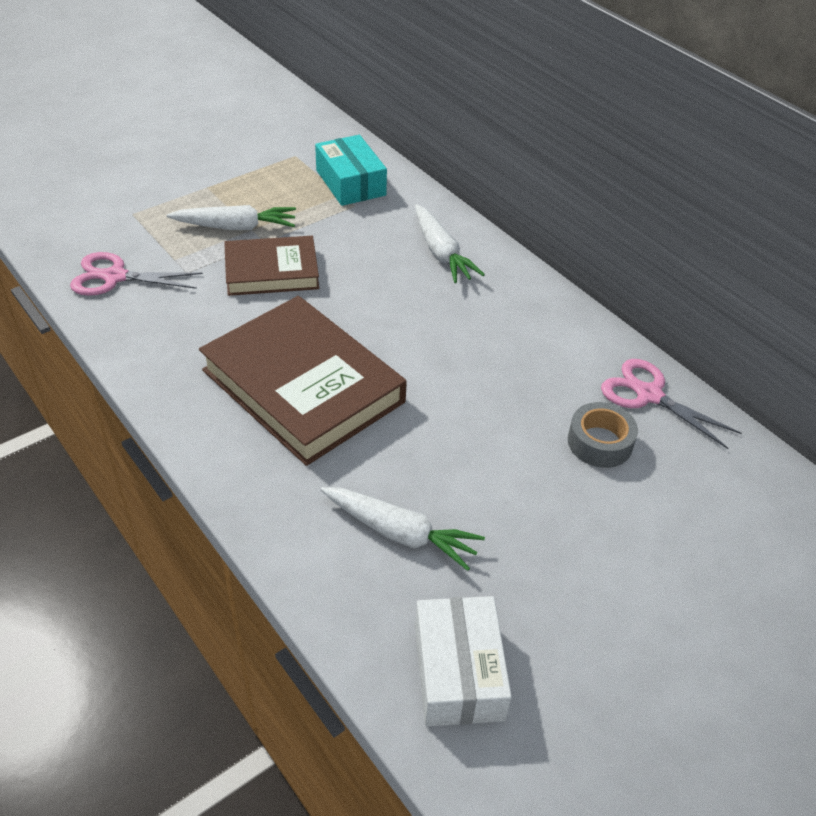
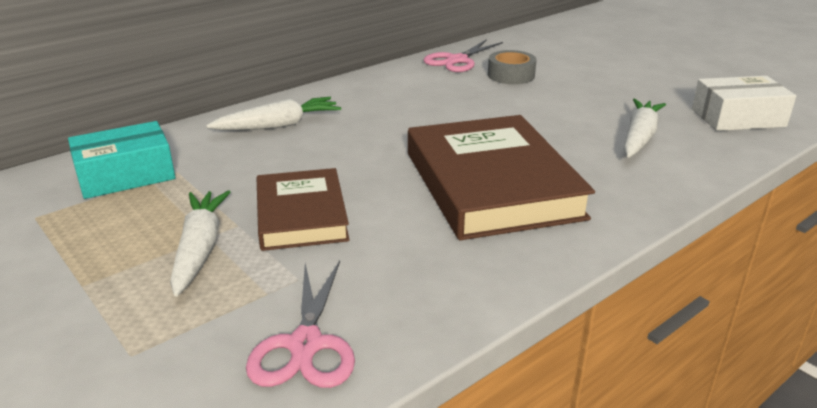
camera: 90 degrees left, 15 degrees down
brown book [199,296,407,466] -> brown book turned 60 degrees counterclockwise [408,115,595,240]

